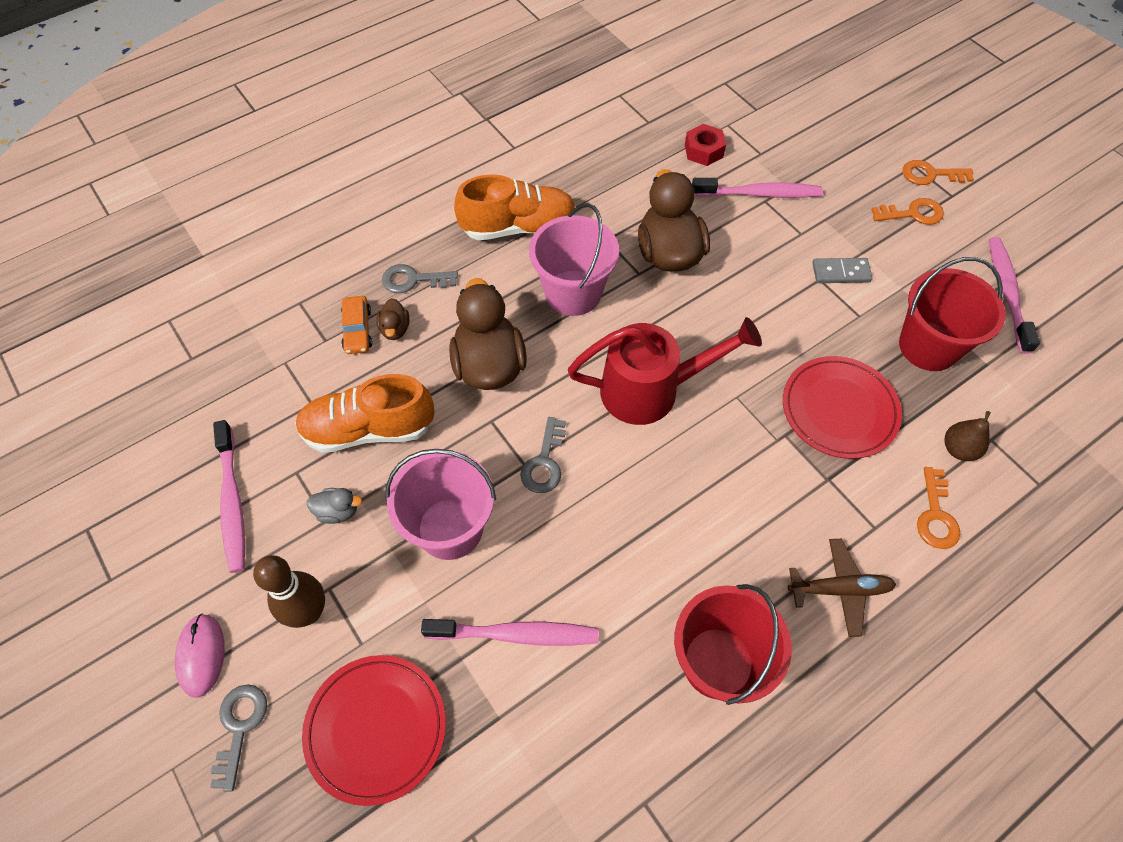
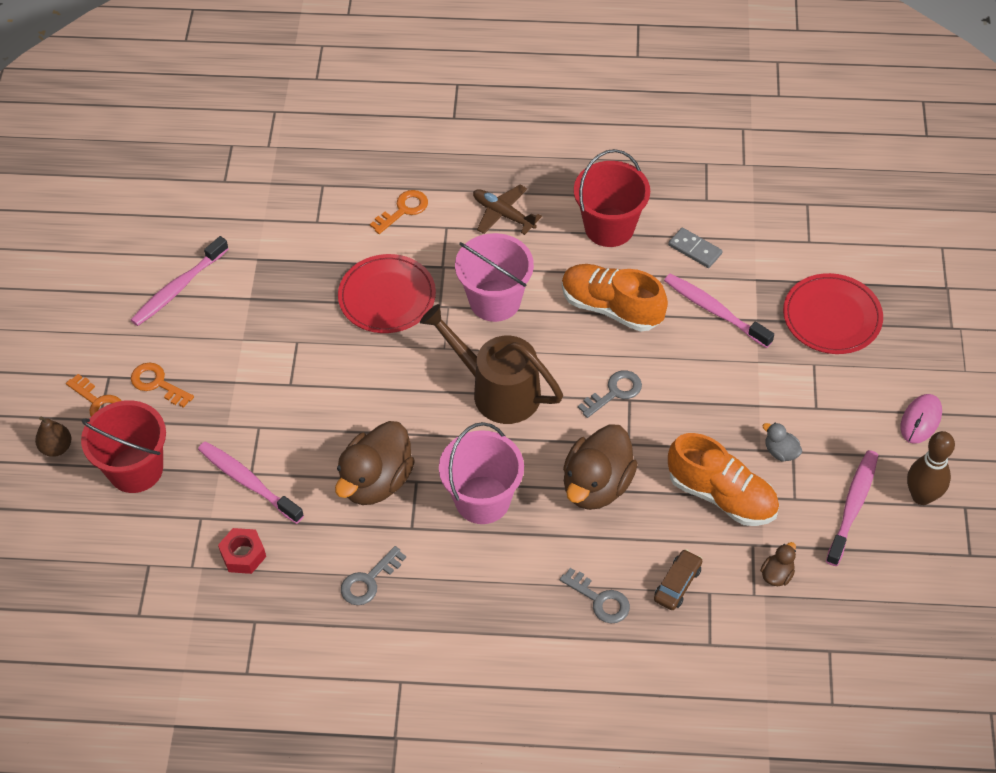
camera: 140 degrees left, 5 degrees down
grey key [210,684,267,791] -> grey key moved to [341,546,406,605]
brown bowling pin [253,555,325,628] -> brown bowling pin moved to [907,431,955,505]
orange car [341,296,372,354] -> brown car [654,549,702,610]
brown duck [377,298,409,340] -> brown duck moved to [760,542,796,586]
pink bucket [386,449,496,560] -> pink bucket moved to [455,233,534,322]
orange shoe [454,174,576,240] -> orange shoe moved to [562,264,668,332]
red watering can [568,317,762,425] -> brown watering can [420,304,563,424]
grey domino [812,258,872,283] -> grey domino moved to [668,228,723,268]
red bucket [899,257,1006,371] -> red bucket moved to [81,400,166,493]
brown pear [944,411,991,461] -> brown pear moved to [35,416,71,457]

